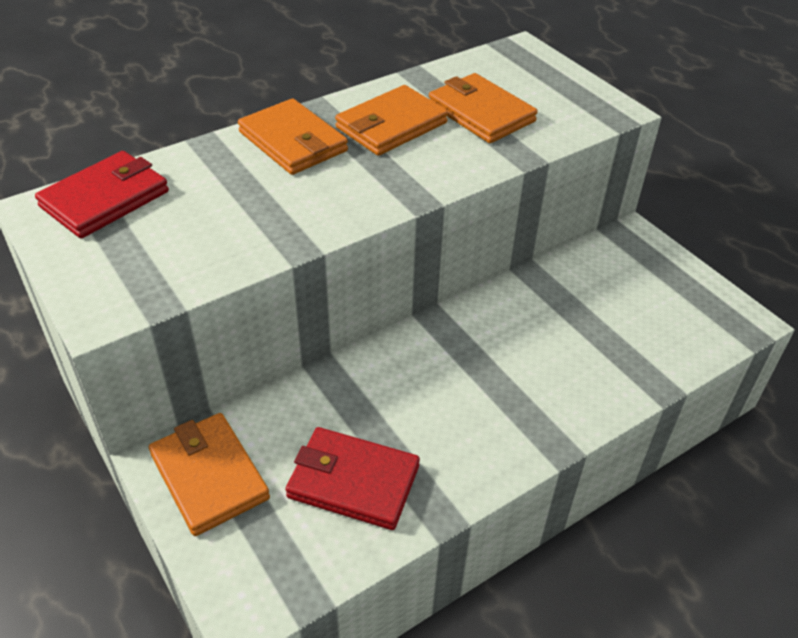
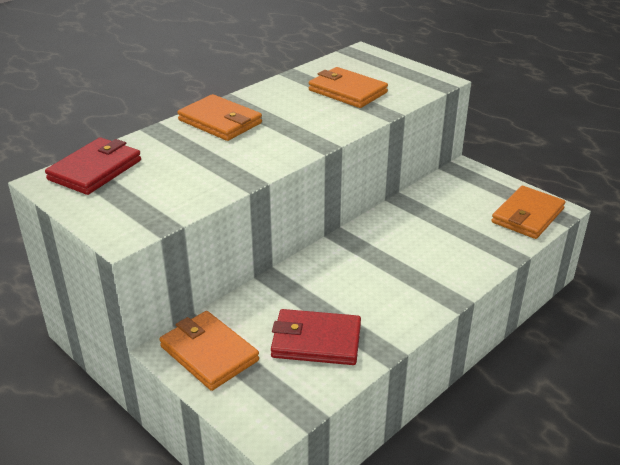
camera: 10 degrees left, 10 degrees down
orange wallet [335,85,448,156] -> orange wallet moved to [491,186,565,239]

